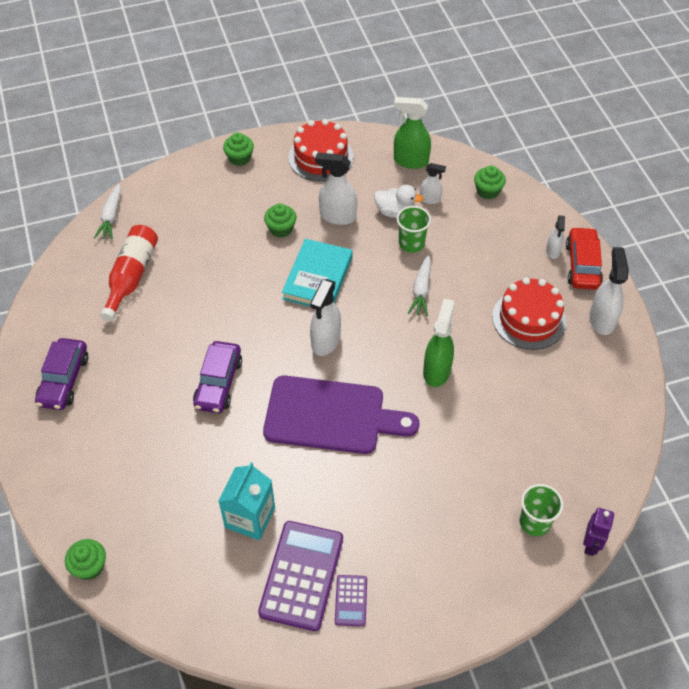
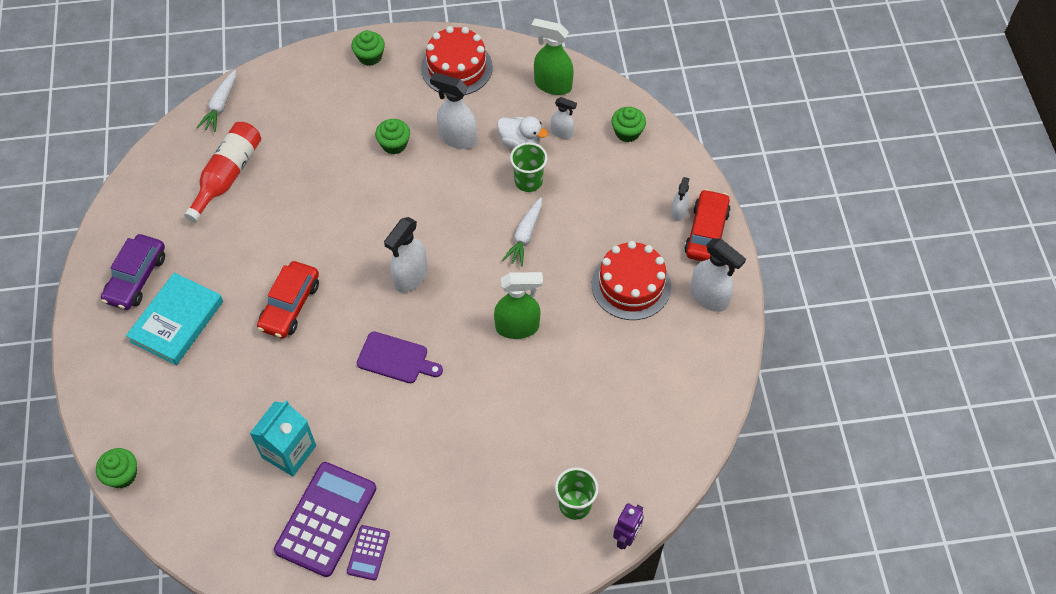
camera: 10 degrees right, 5 degrees up
purple car [193,341,242,413] -> red car [257,261,319,338]
purple cutting board [263,376,419,454] -> purple cutting board [357,332,443,383], size x0.53
turquoise book [282,239,352,307] -> turquoise book moved to [126,273,223,365]
green spray bottle [423,299,455,387] -> green spray bottle turned 60 degrees clockwise [494,272,543,339]
white spray bottle [589,247,629,335] -> white spray bottle turned 120 degrees clockwise [690,238,746,312]

